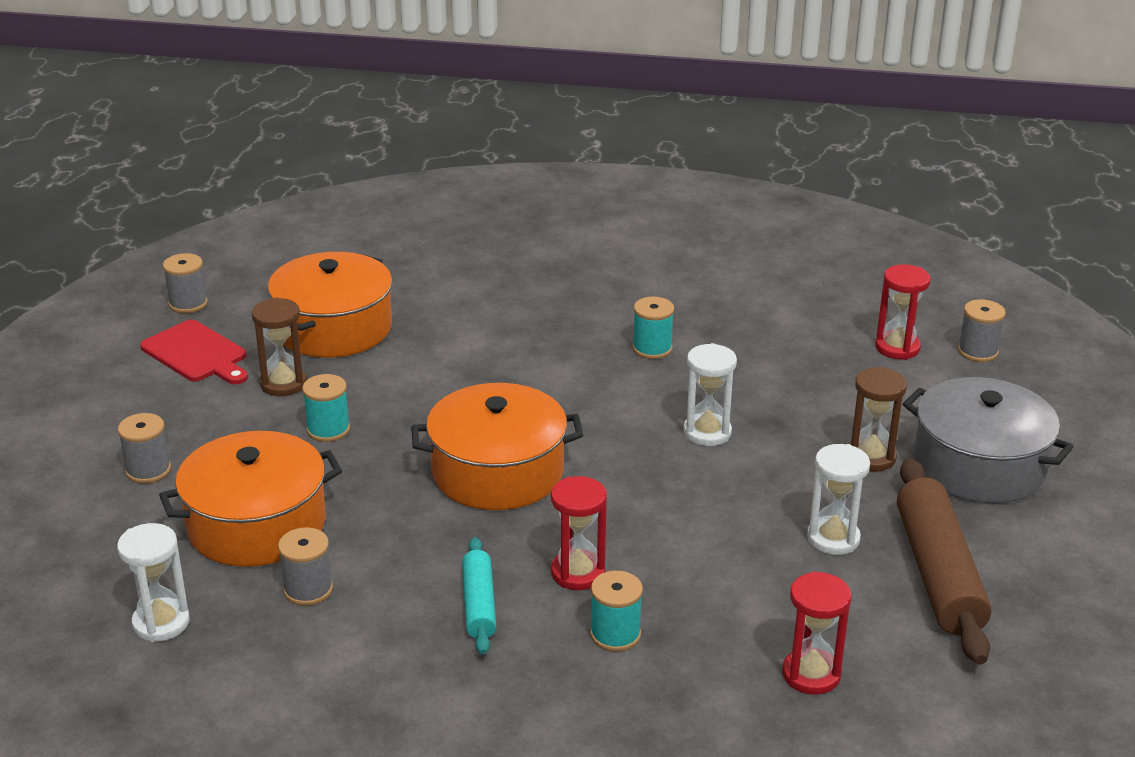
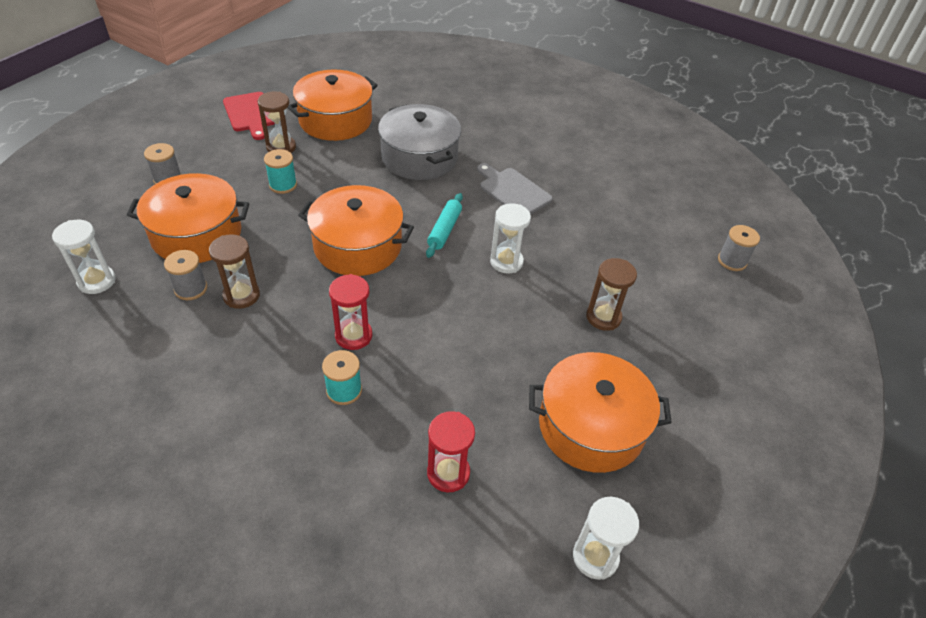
camera: 20 degrees right, 15 degrees up
grey spool [163,253,208,313] -> none
turquoise rolling pin [462,537,496,655] -> turquoise rolling pin moved to [426,193,463,258]
turquoise spool [632,297,674,359] -> grey cutting board [477,163,553,215]
white hourglass [807,444,870,555] -> white hourglass moved to [573,497,639,580]
red hourglass [875,264,931,360] -> none
brown rolling pin [897,458,992,664] -> orange pot [529,352,672,473]
grey pot [903,377,1074,504] -> grey pot moved to [378,104,461,180]
none -> brown hourglass [209,234,260,309]

